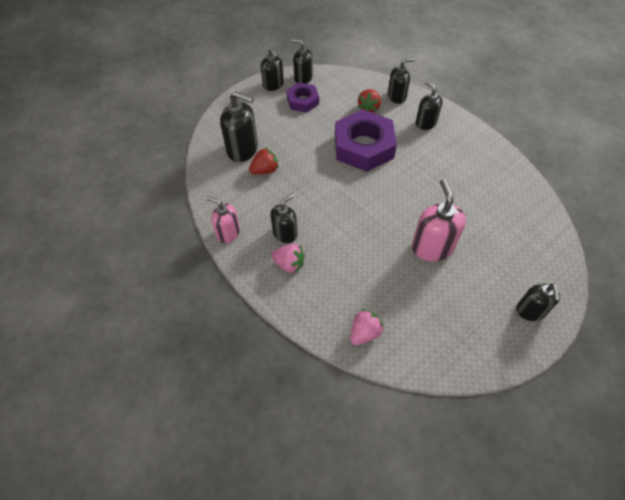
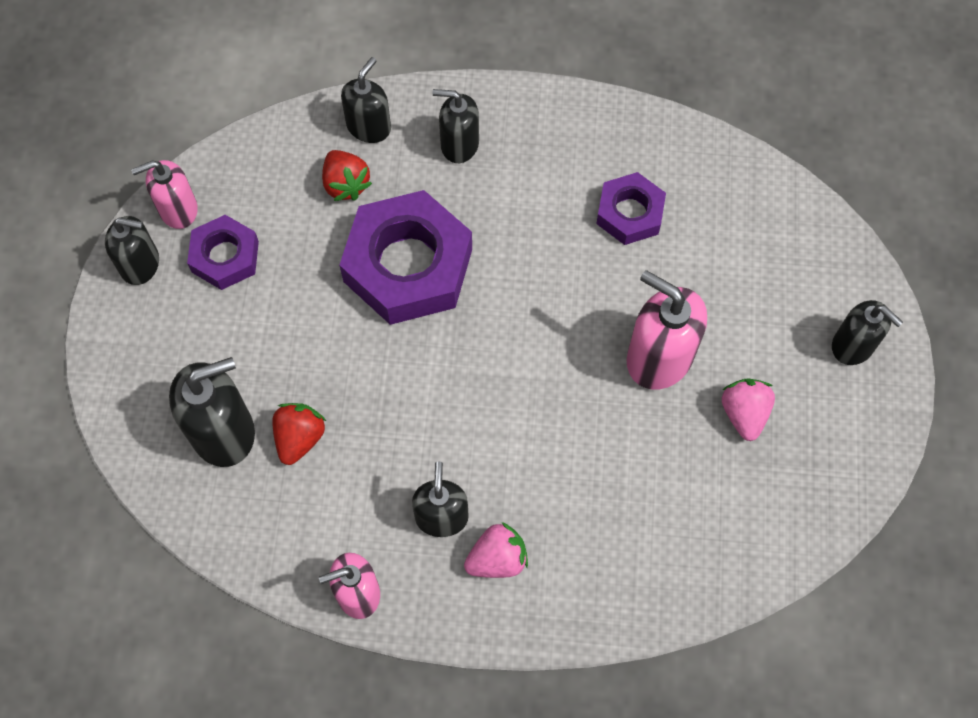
camera: 45 degrees left, 10 degrees up
black soap dispenser [291,39,313,84] -> pink soap dispenser [131,160,198,229]
pink strawberry [350,309,384,345] -> pink strawberry moved to [722,378,775,441]
none -> purple nut [596,172,666,245]

